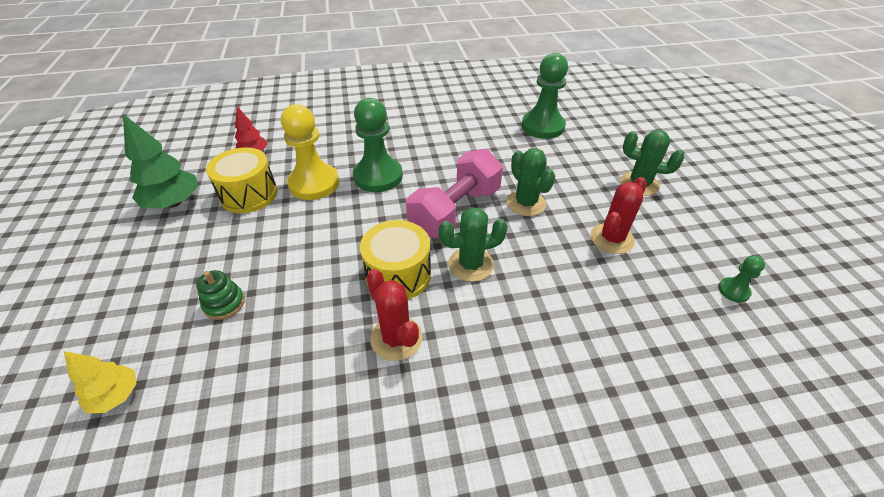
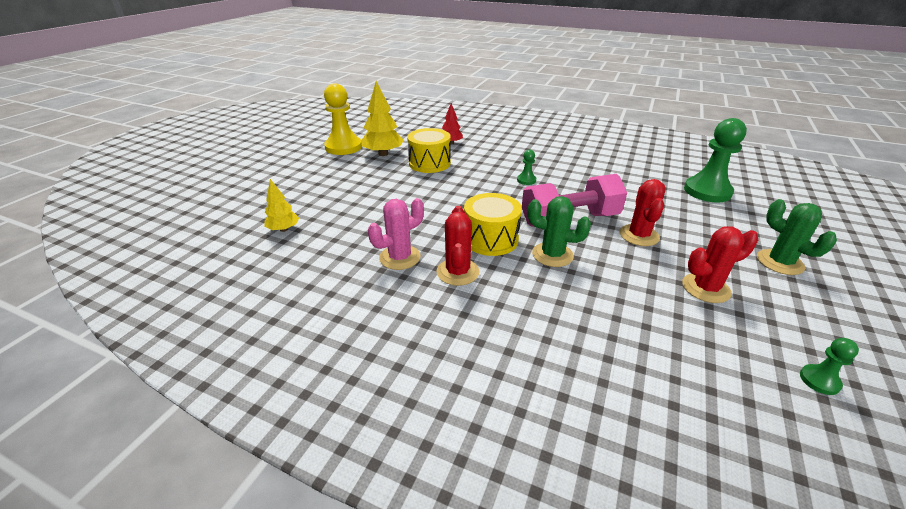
camera: 35 degrees right, 10 degrees down
green tree [123,114,198,209] -> yellow tree [361,81,404,156]
green stacking toy [196,270,245,320] -> none
yellow pawn [281,104,339,200] -> yellow pawn moved to [324,83,362,155]
green pawn [353,98,403,192] -> green pawn [517,150,536,185], size x0.46
green cactus [506,148,555,216] -> red cactus [619,179,666,246]
none -> pink cactus [368,198,424,270]

